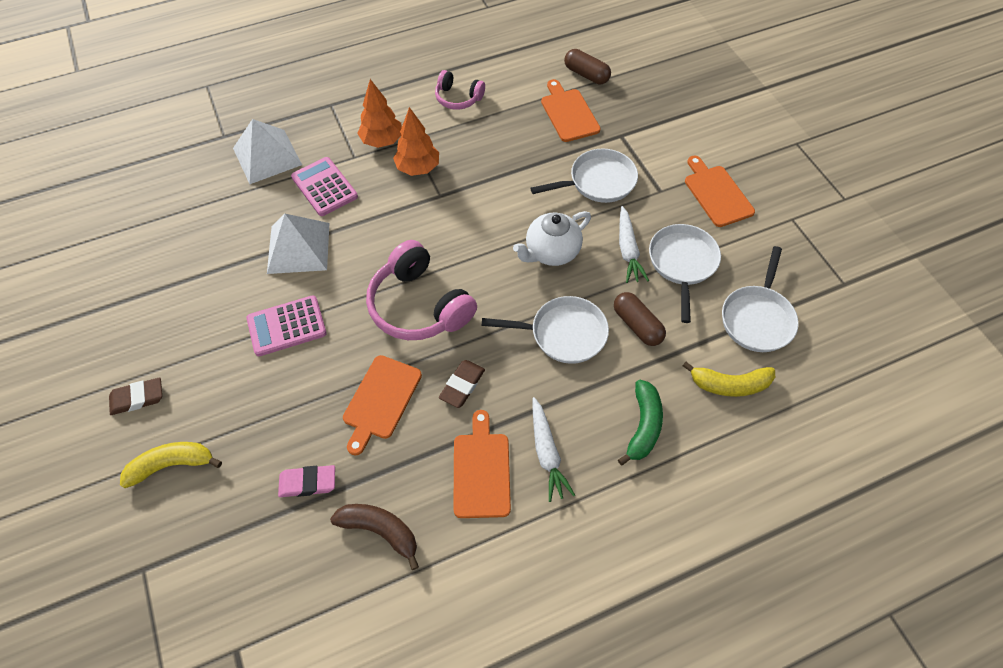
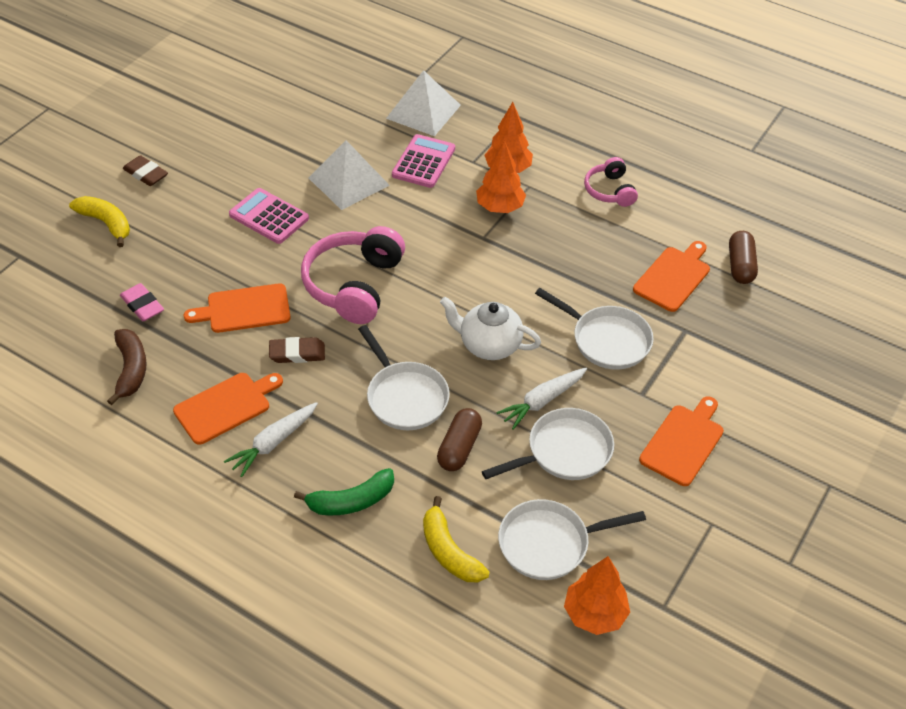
camera: 55 degrees right, 10 degrees down
none -> orange tree [564,556,630,635]

